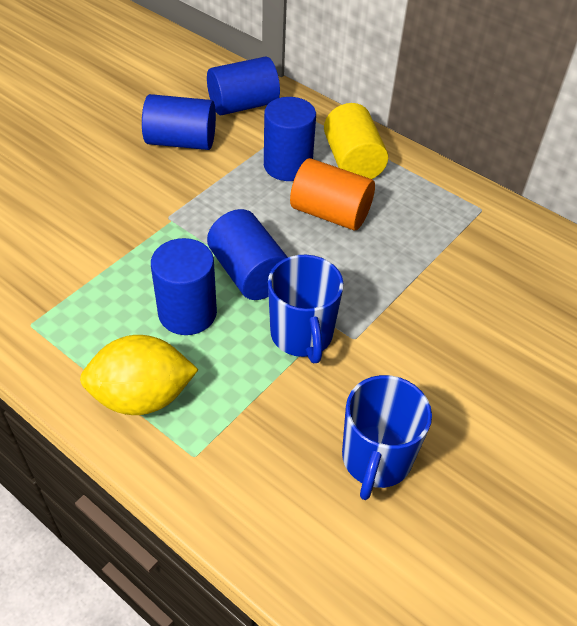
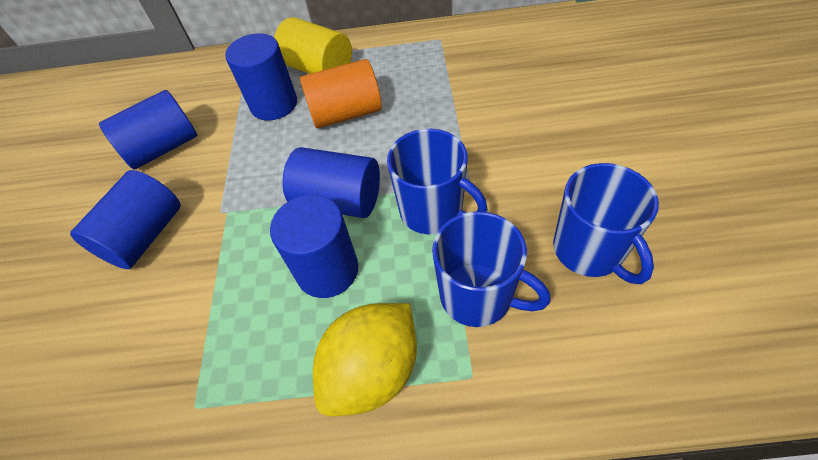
camera: 35 degrees left, 5 degrees up
blue cylinder [207,56,280,115] -> blue cylinder moved to [70,170,181,269]
none -> blue mug [432,211,551,327]

